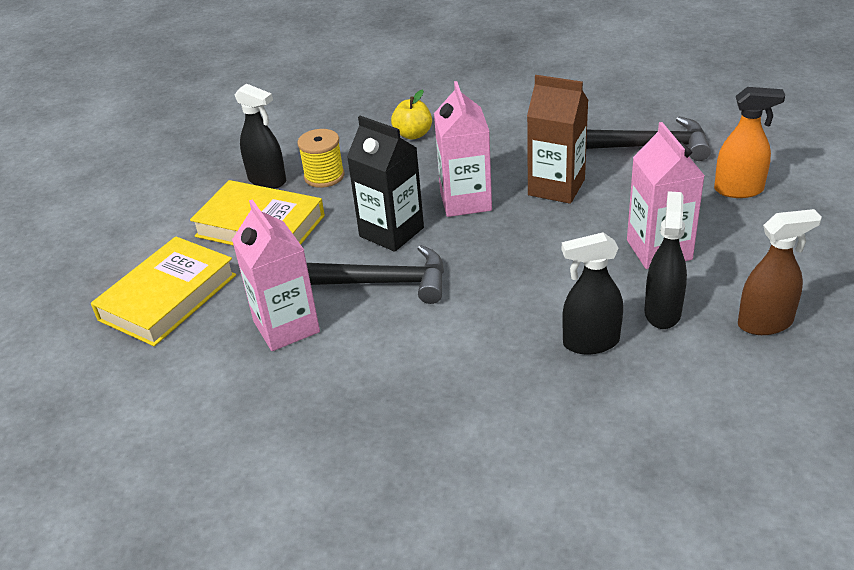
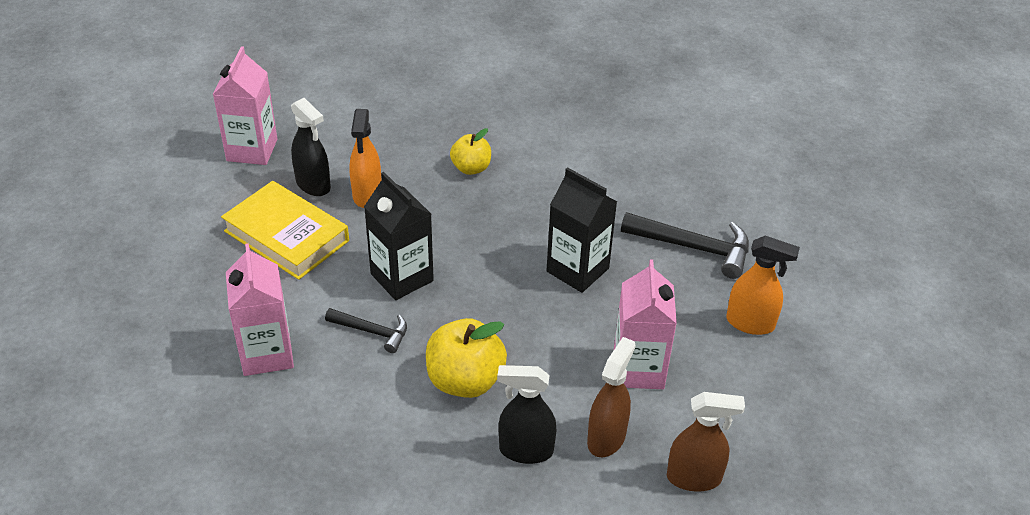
camera: 10 degrees right, 5 degrees up
yellow book [91,236,236,346] -> none
yellow spool [297,129,344,188] -> orange spray bottle [349,109,381,208]
black hammer [307,245,444,304] -> black hammer [325,308,407,353], size x0.60
pink carton [434,81,492,217] -> pink carton moved to [213,46,277,165]
brown carton [527,75,588,204] -> black carton [546,167,617,293]
black spray bottle [645,191,687,329] -> brown spray bottle [587,337,636,457]
none -> yellow apple [426,318,507,398]

